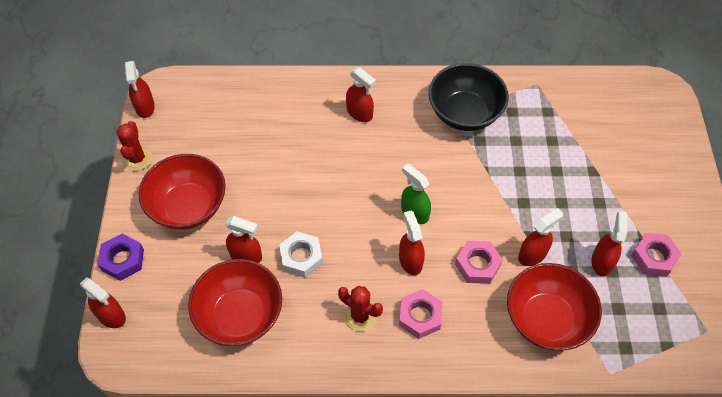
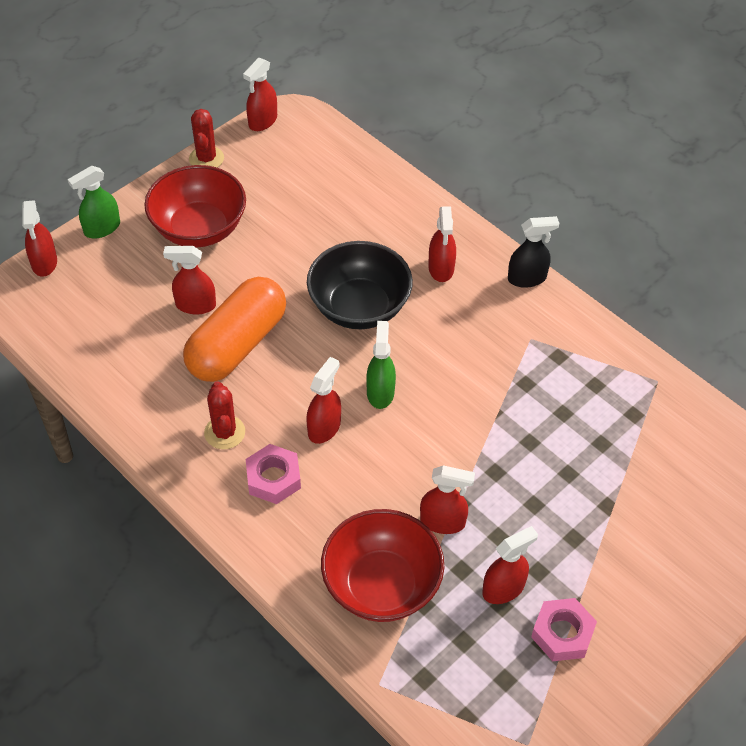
camera: 45 degrees right, 5 degrees down
purple nut [98,234,144,281] -> green spray bottle [68,166,120,239]
red cactus [117,121,152,171] -> red cactus turned 45 degrees counterclockwise [189,109,224,168]
red bowl [188,259,282,346] -> none
red spray bottle [225,216,262,263] -> red spray bottle turned 120 degrees clockwise [163,246,216,314]
white nut [279,231,323,278] -> orange capsule [183,277,286,382]
black bowl [429,63,509,131] -> black bowl moved to [307,241,413,329]
pink nut [455,241,503,284] -> none
none -> black spray bottle [508,216,559,288]

